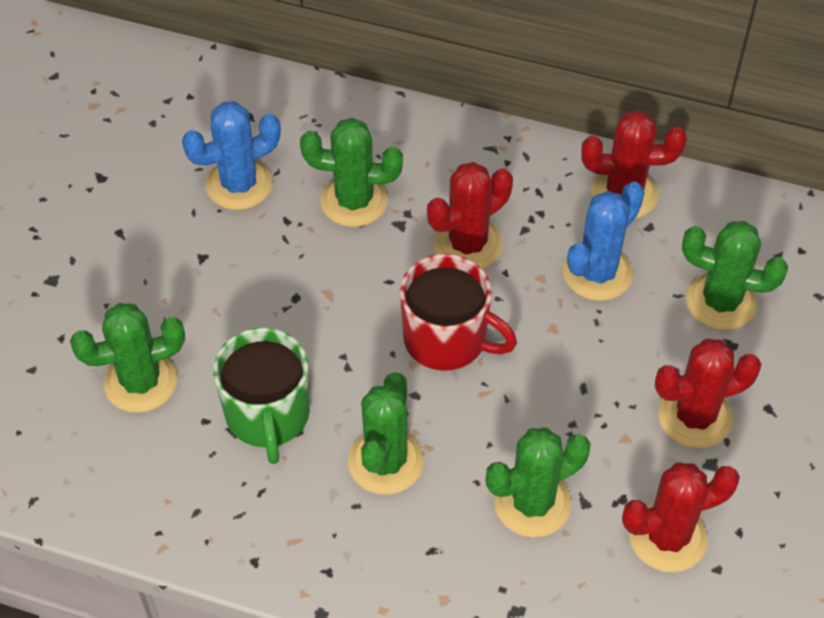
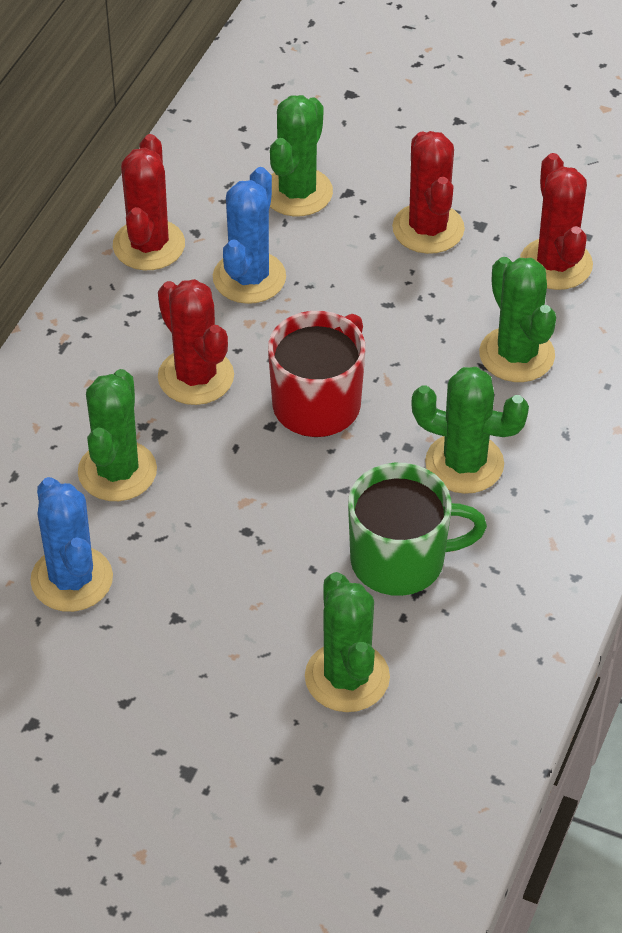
camera: 85 degrees left, 5 degrees down
blue cactus [563,182,645,301] -> blue cactus turned 60 degrees clockwise [213,167,286,304]

